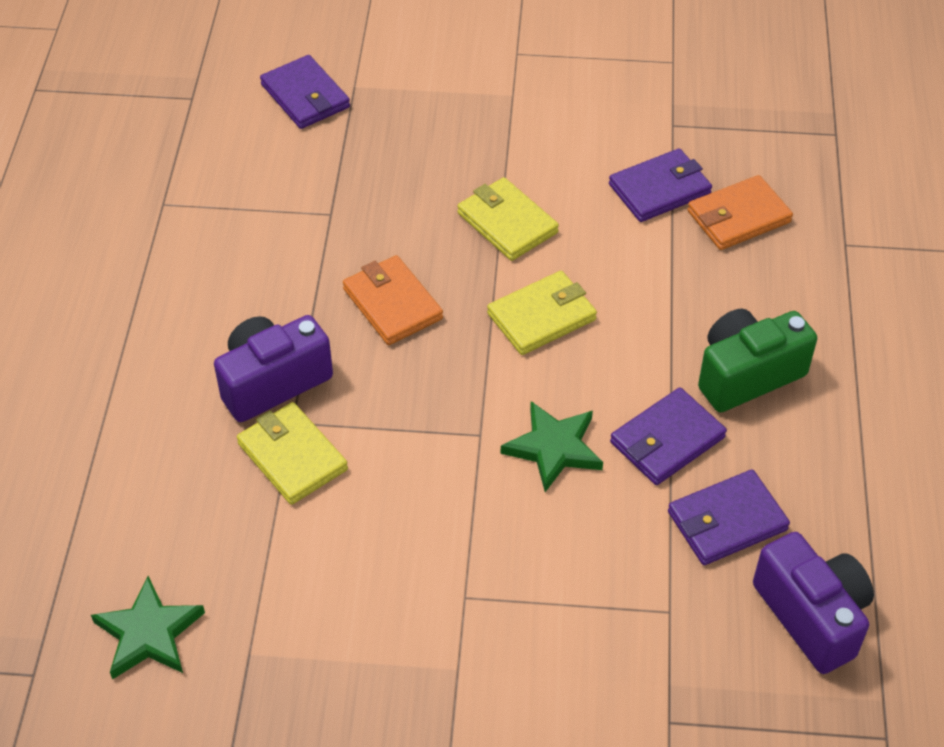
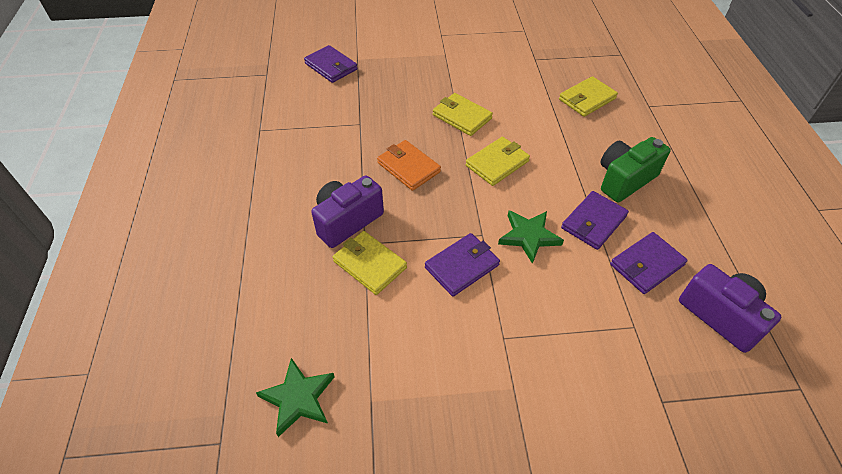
camera: 10 degrees left, 0 degrees up
purple wallet [609,148,712,222] -> purple wallet moved to [425,233,500,297]
orange wallet [687,175,793,250] -> yellow wallet [559,76,618,117]

